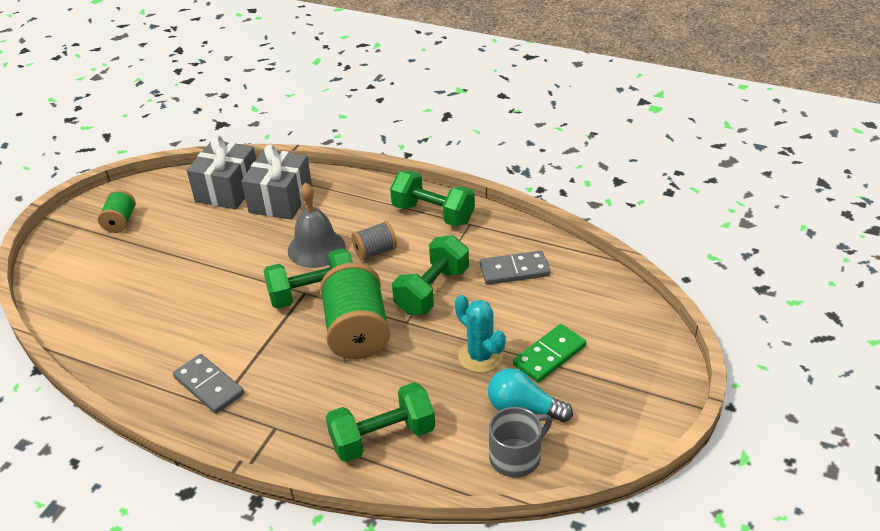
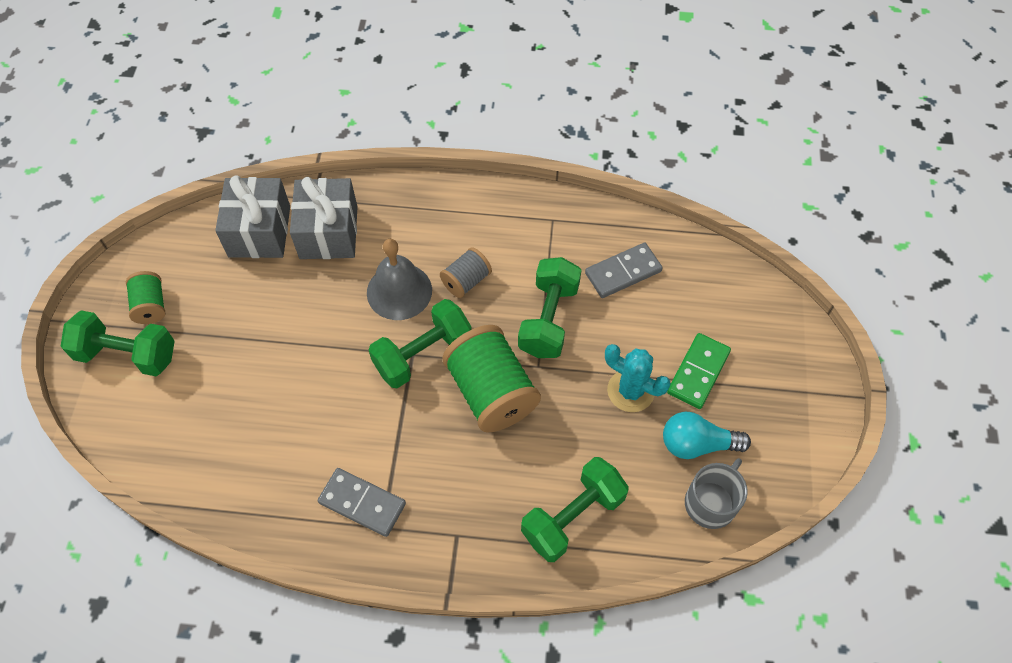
camera: 20 degrees left, 20 degrees up
green dumbbell [390,170,475,227] -> green dumbbell moved to [61,310,175,376]

